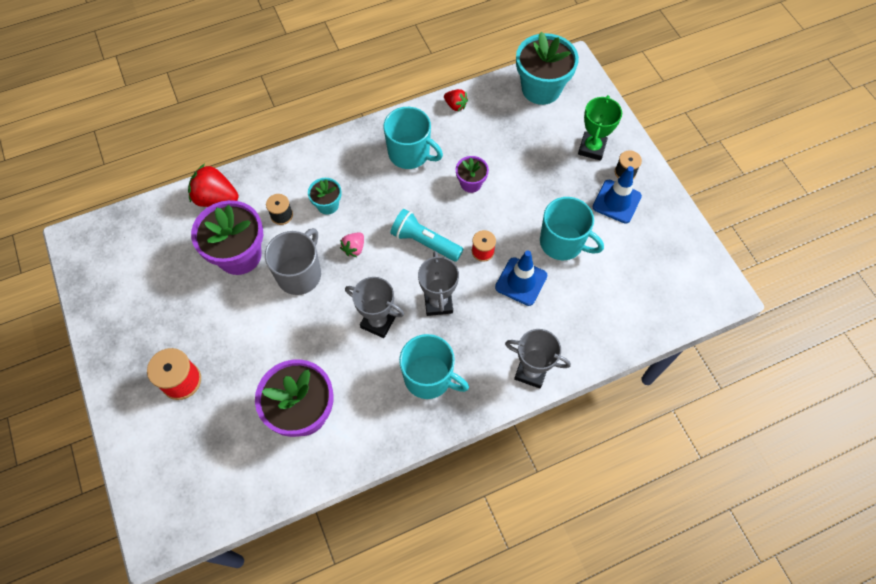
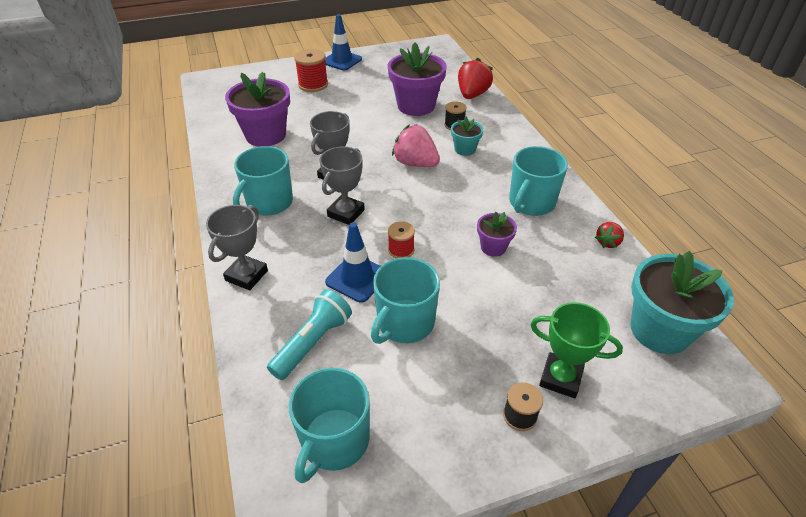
camera: 95 degrees right, 20 degrees down
grey mug [265,228,321,295] -> none
pink strawberry [340,232,364,257] -> pink strawberry [392,124,440,167], size x1.81
turquoise flashlight [390,209,463,262] -> turquoise flashlight moved to [267,289,352,380]
grey trophy [418,251,459,316] -> grey trophy turned 60 degrees counterclockwise [320,146,365,225]
blue traffic cone [593,166,642,224] -> blue traffic cone moved to [325,14,362,71]
none -> turquoise mug [289,368,370,483]

